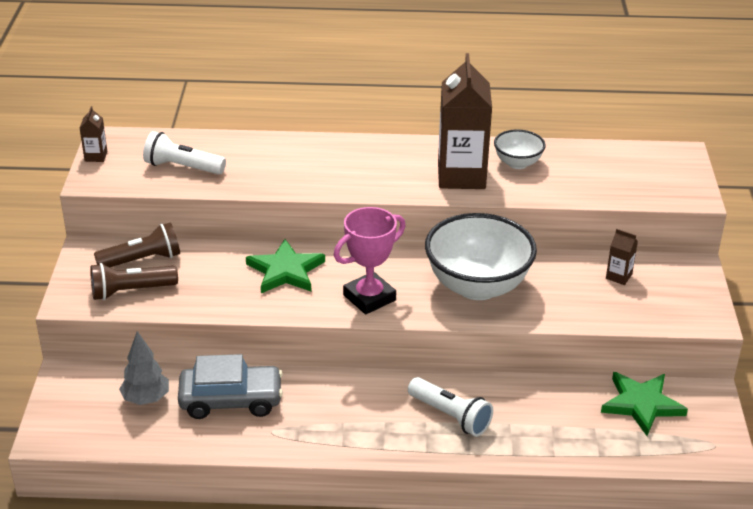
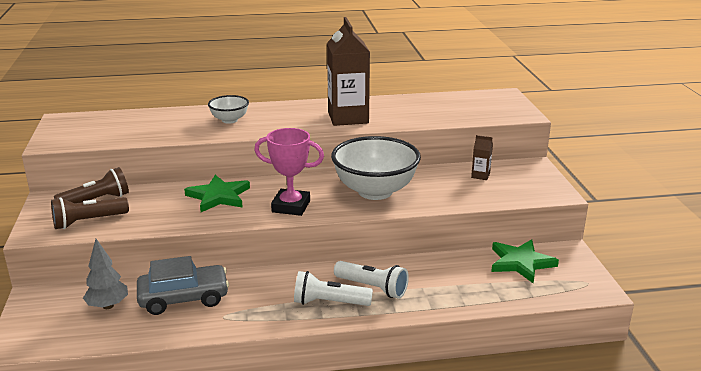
camera: 10 degrees left, 10 degrees down
brown carton [80,106,107,162] -> none
white flashlight [143,131,226,175] -> white flashlight moved to [294,271,373,306]
pink trophy [334,207,406,315] -> pink trophy turned 60 degrees clockwise [254,128,324,216]
white bowl [494,129,546,169] -> white bowl moved to [208,95,249,124]

